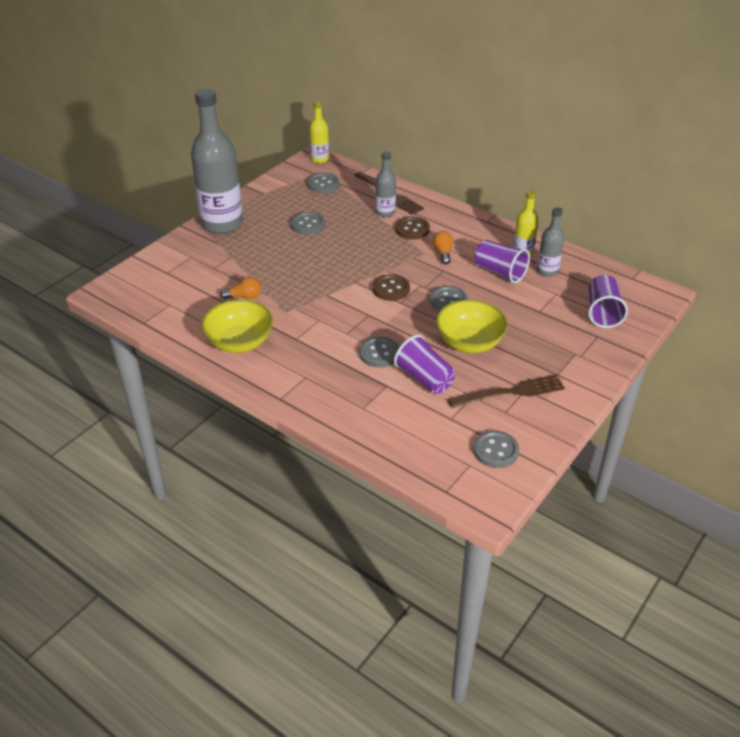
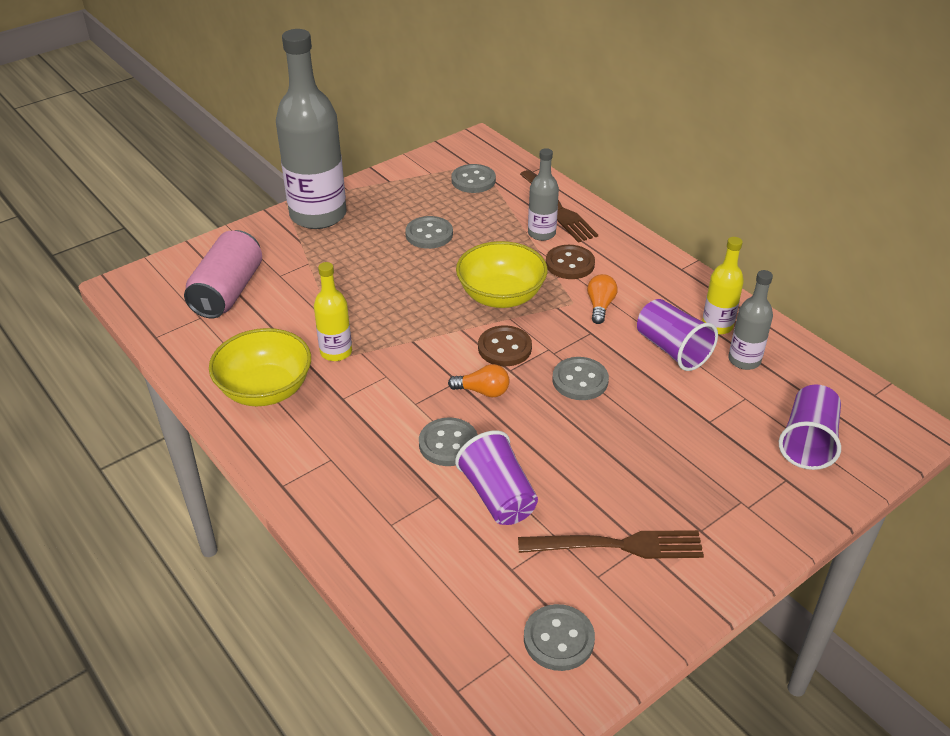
camera: 15 degrees right, 0 degrees up
orange light bulb [220,277,261,299] -> orange light bulb moved to [448,364,509,397]
yellow bottle [309,101,329,163] -> yellow bottle moved to [314,262,352,361]
yellow bowl [436,300,508,353] -> yellow bowl moved to [456,241,548,308]
none -> pink can [184,230,262,318]

